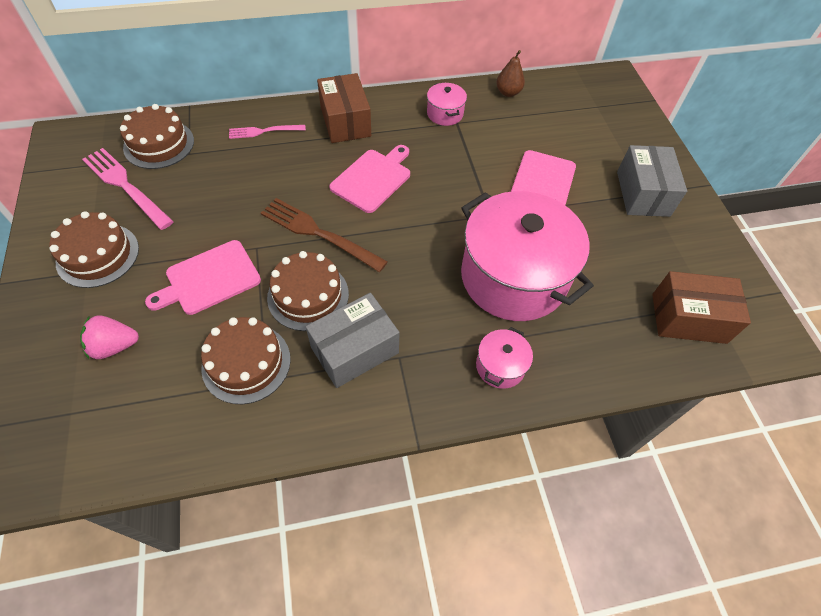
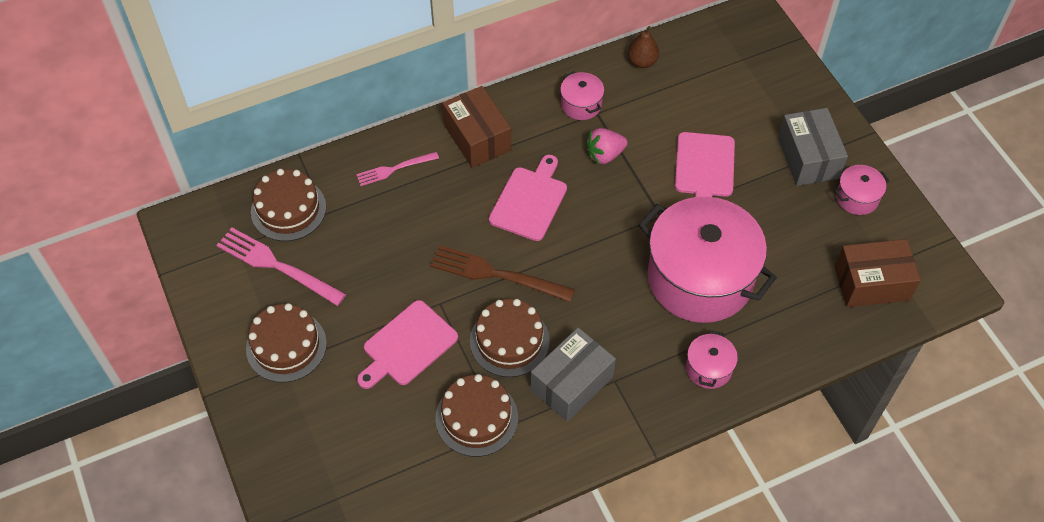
camera: 10 degrees left, 0 degrees up
pink strawberry [80,315,139,359] -> pink strawberry moved to [586,128,628,164]
none -> pink pot [835,165,890,215]

